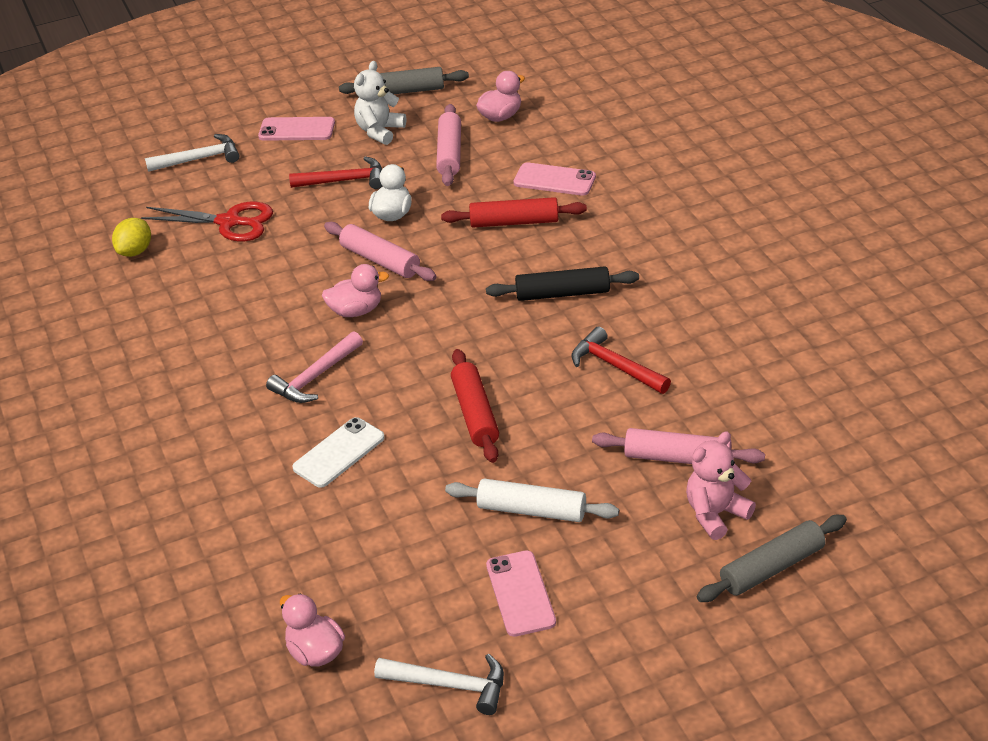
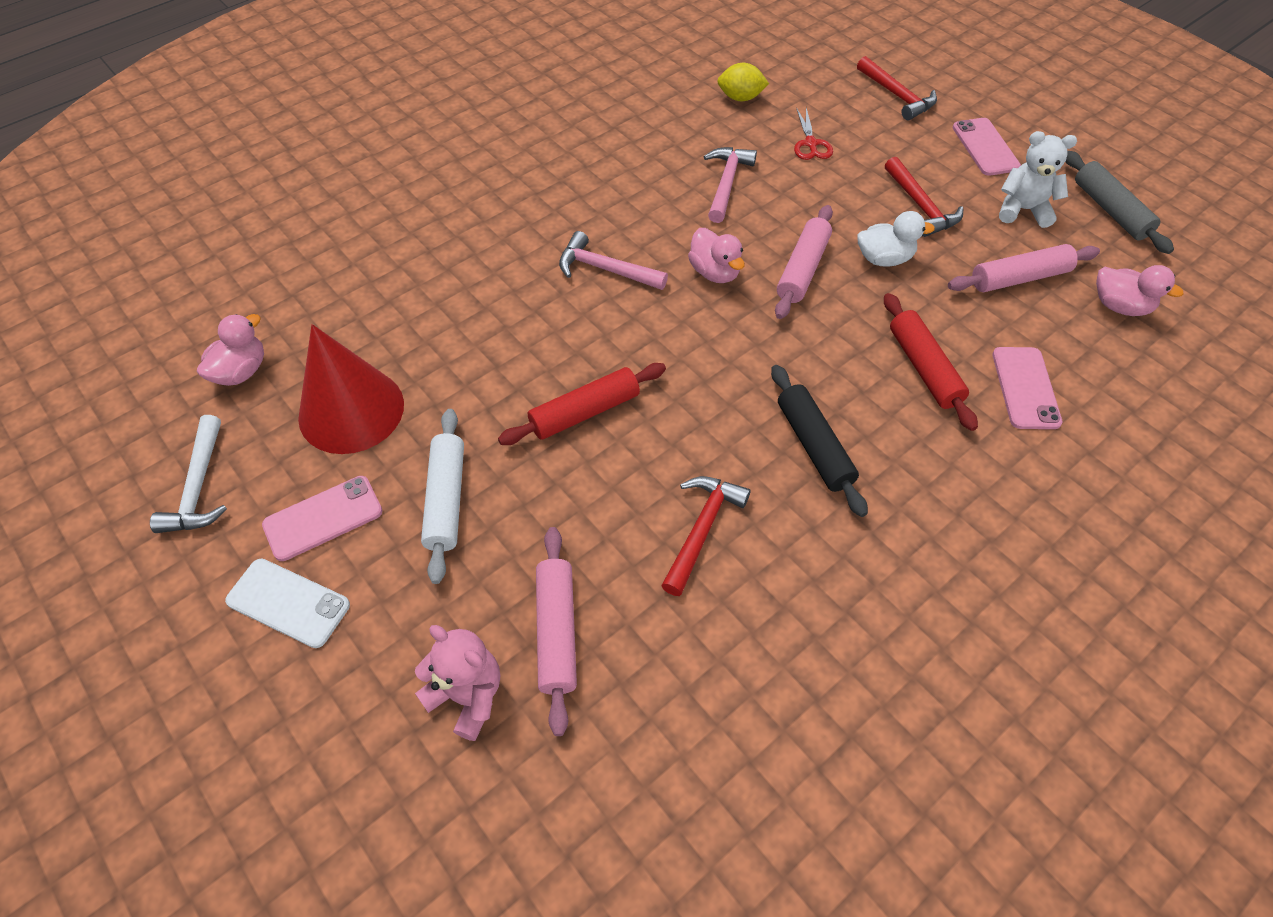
camera: 70 degrees right, 15 degrees up
red scissors [141,202,273,241] -> red scissors [794,108,833,160], size x0.60
white hammer [145,134,239,172] -> red hammer [857,56,937,120]
white phone [292,417,385,488] -> white phone moved to [225,558,350,648]
grey rolling pin [697,515,847,602] -> none
none -> red cone [298,324,404,454]
none -> pink hammer [704,147,757,223]

